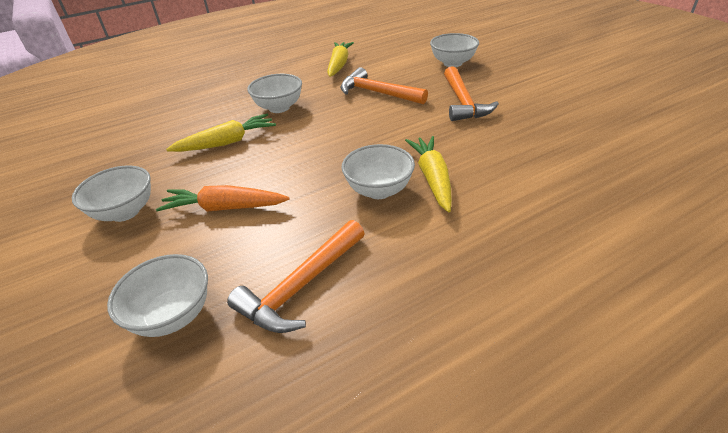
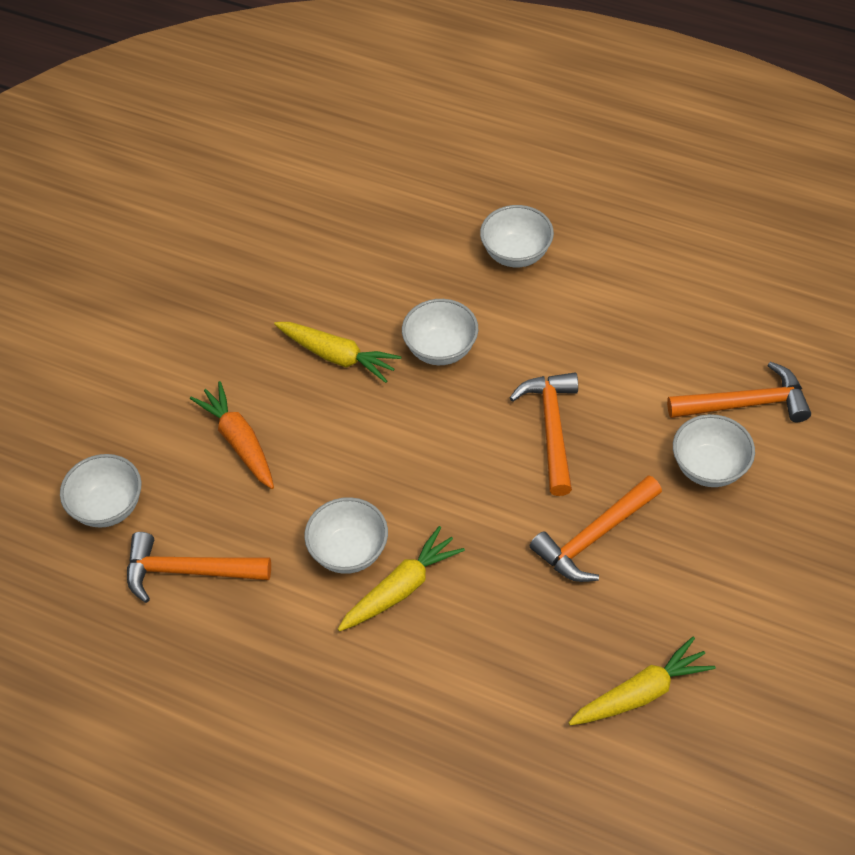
camera: 55 degrees right, 15 degrees up
white bowl [72,166,151,222] -> white bowl moved to [480,205,554,267]
yellow carrot [327,42,354,77] -> yellow carrot moved to [568,637,716,725]
none -> orange hammer [667,362,811,422]

